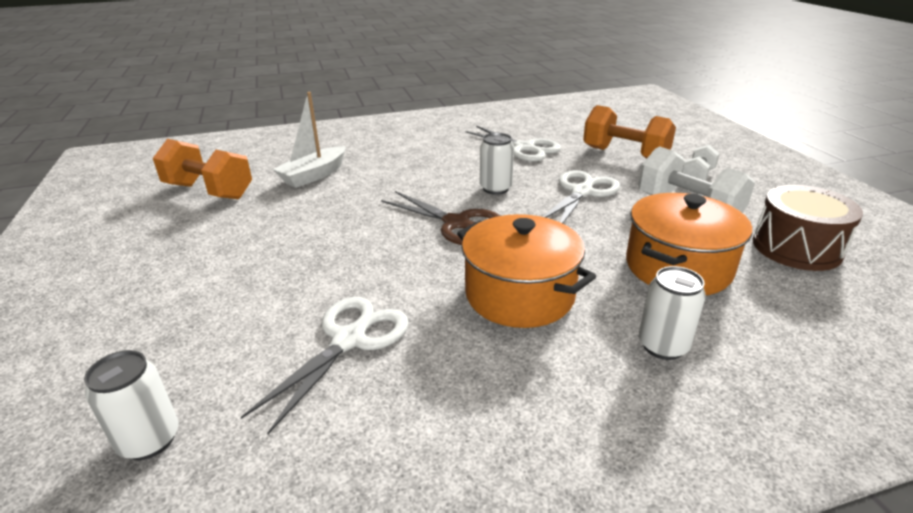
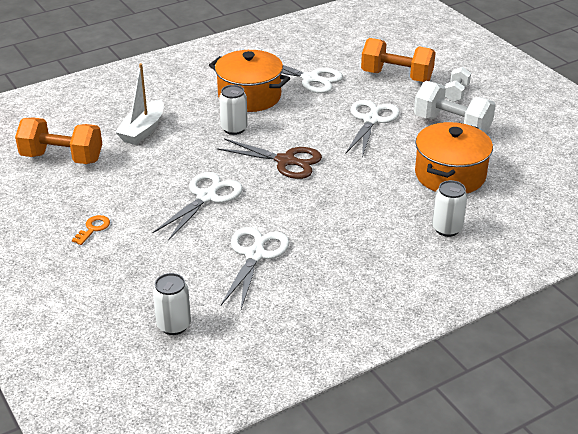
camera: 15 degrees left, 5 degrees up
orange pot [457,214,596,328] -> orange pot moved to [209,50,290,112]
white can [480,133,514,195] -> white can moved to [219,85,248,135]
brown drum [753,185,863,271] -> none
none -> orange key [72,215,110,245]
none -> white scissors [153,172,243,241]

